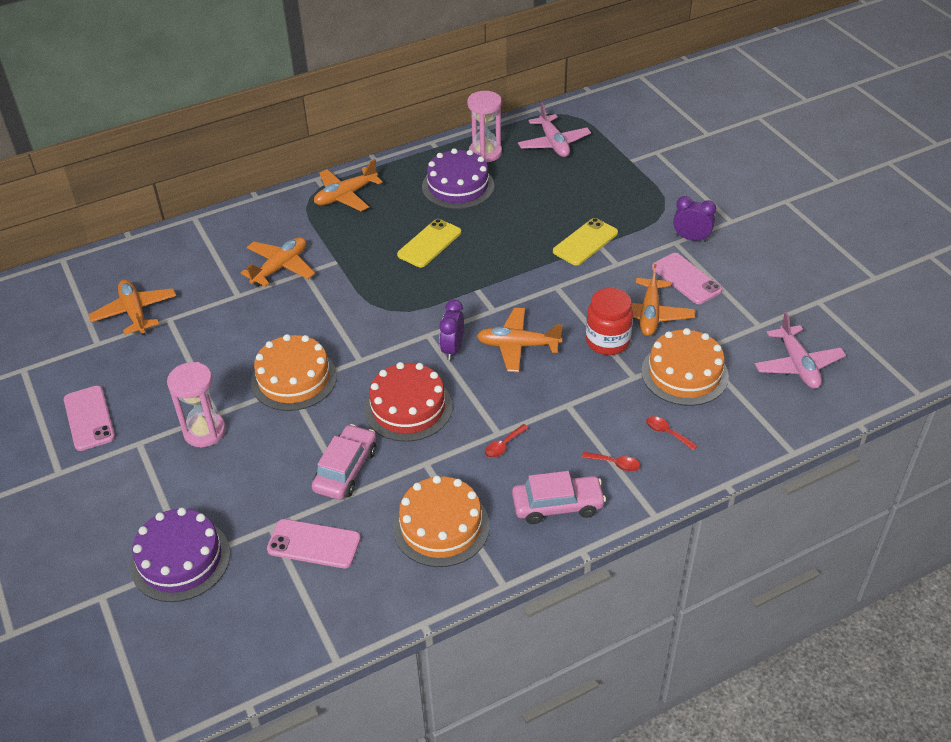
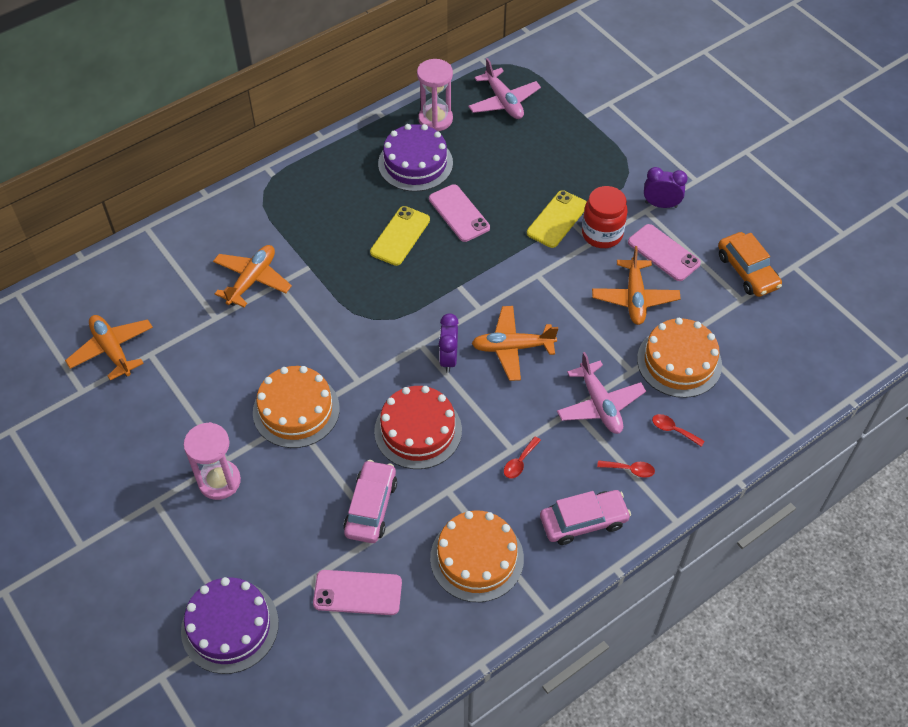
camera: 10 degrees left, 10 degrees up
pink phone [64,386,115,451] -> pink phone moved to [429,184,490,242]
orange plane [314,159,383,211] -> none
red jar [586,288,633,355] -> red jar moved to [582,186,628,248]
pink plane [755,312,846,389] -> pink plane moved to [557,352,646,434]
none -> orange car [718,232,782,297]

